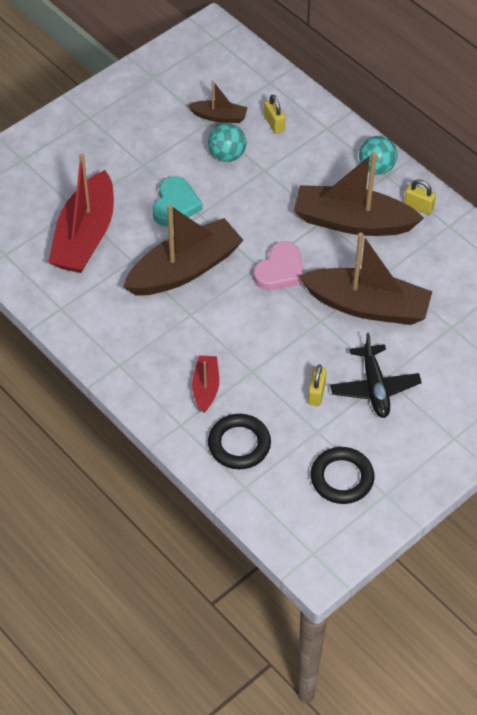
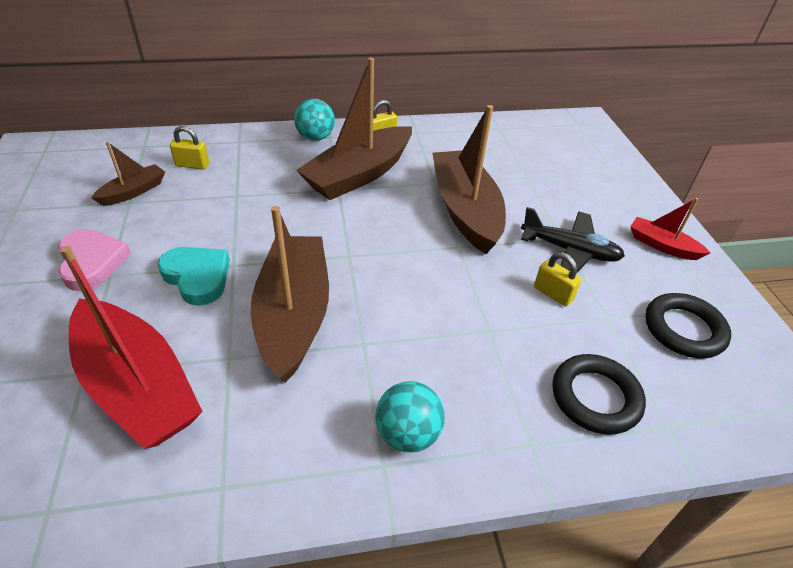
camera: 60 degrees left, 10 degrees down
red boat [192,355,219,413] -> red boat moved to [630,198,710,260]
turquoise ball [208,123,246,162] -> turquoise ball moved to [375,381,445,453]
pink heart [254,241,304,290] -> pink heart moved to [58,229,131,291]
brown boat [299,232,432,325] -> brown boat turned 60 degrees counterclockwise [432,105,506,254]

